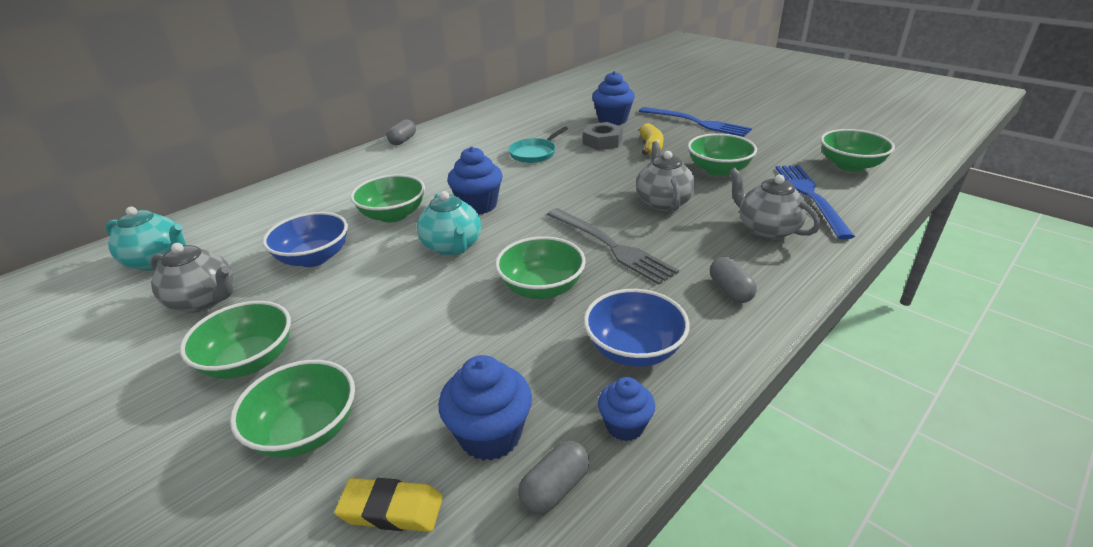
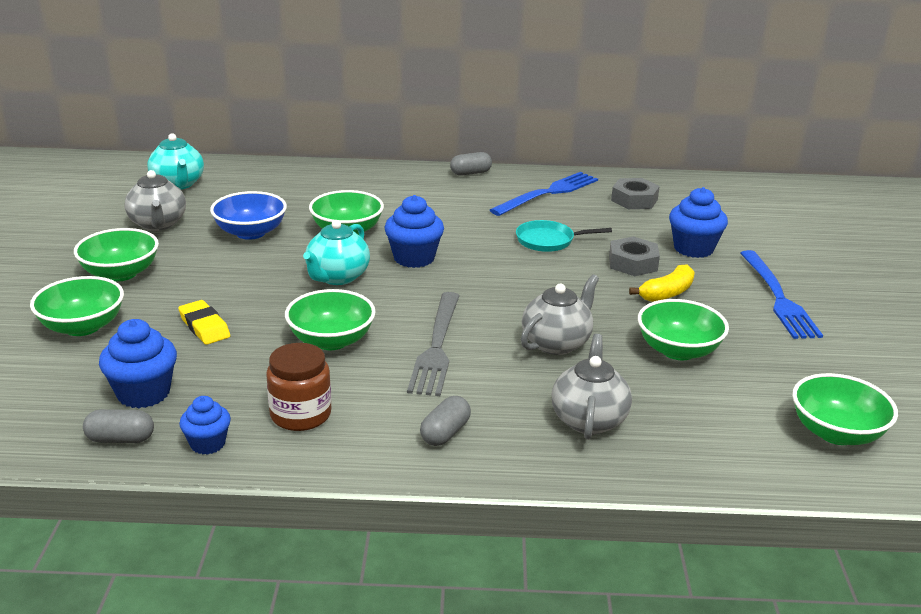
camera: 45 degrees right, 5 degrees down
yellow eraser [334,478,443,532] -> yellow eraser moved to [178,300,230,345]
blue bowl [584,289,690,367] -> brown jar [266,343,331,431]
blue fork [776,165,855,240] -> blue fork moved to [490,172,598,216]
none -> grey nut [611,178,660,209]

